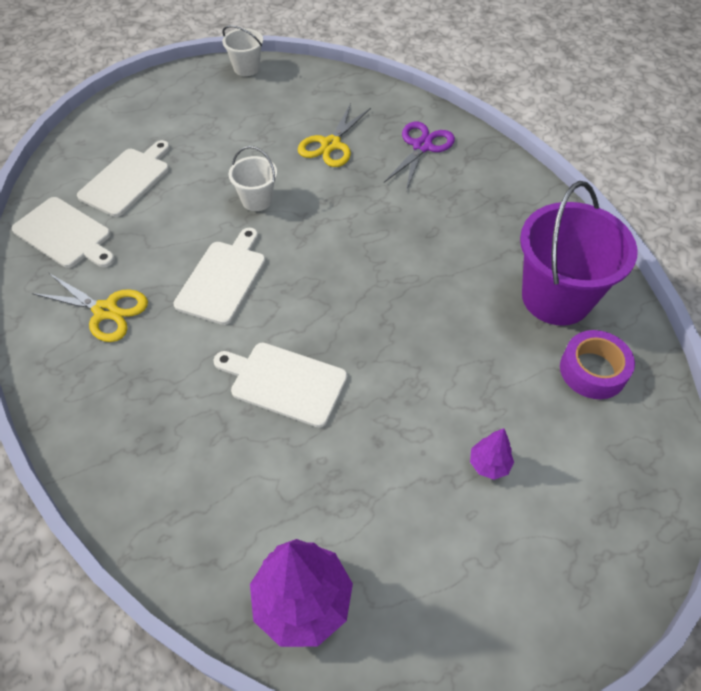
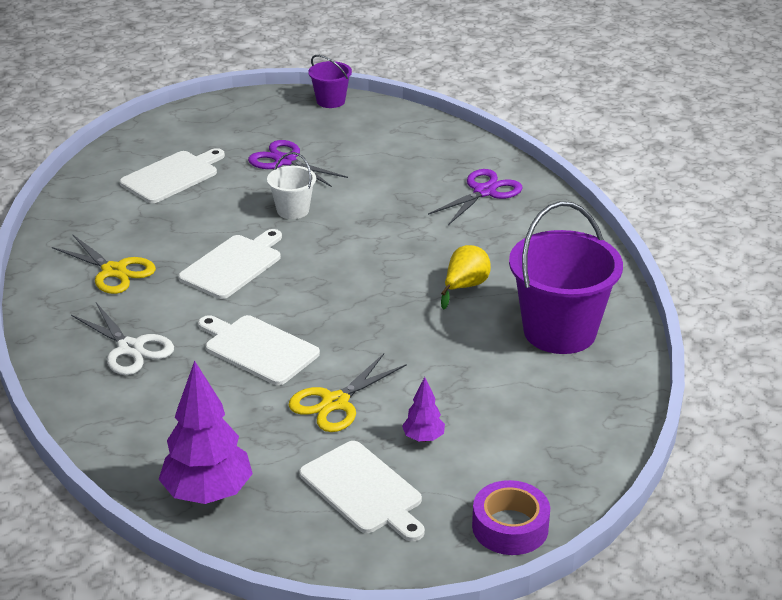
camera: 15 degrees right, 20 degrees down
white cutting board [12,197,115,268] -> white cutting board moved to [299,441,425,541]
white bucket [222,25,263,76] -> purple bucket [308,55,352,108]
yellow scissors [298,103,371,167] -> yellow scissors moved to [289,353,407,432]
purple tape [560,330,635,399] -> purple tape moved to [472,480,550,555]
none -> white scissors [71,303,174,375]
none -> purple scissors [248,140,348,187]
none -> yellow pear [441,245,491,310]

